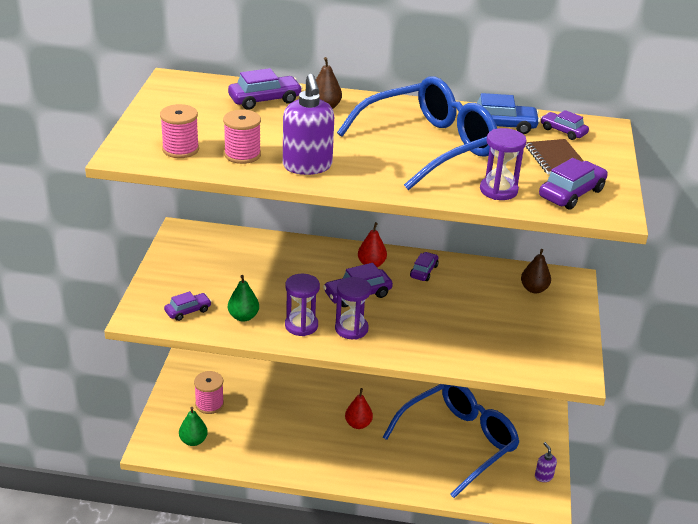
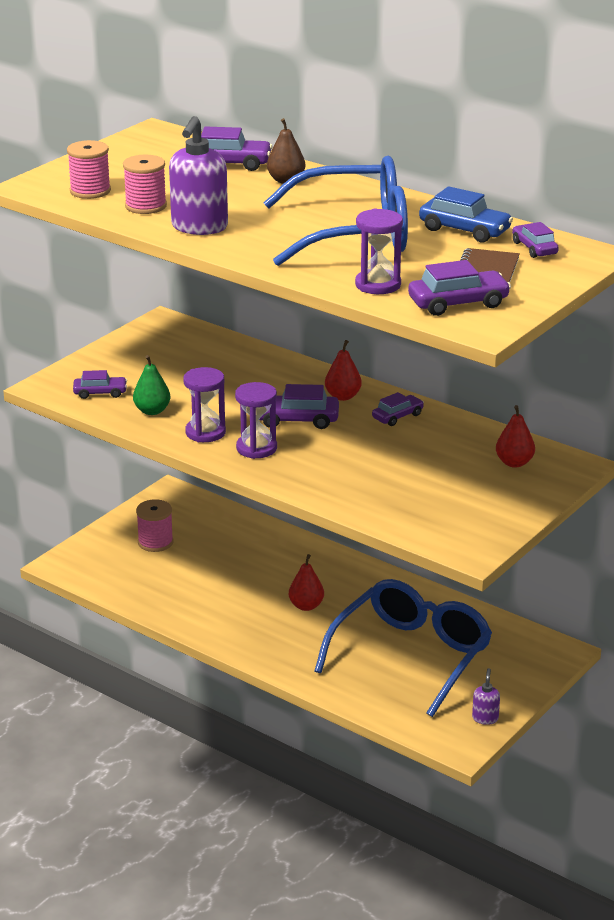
camera: 30 degrees right, 5 degrees down
green pear [179,407,208,446] -> none
blue glasses [383,384,519,498] -> blue glasses turned 45 degrees counterclockwise [314,579,492,717]
brown pear [521,249,551,293] -> red pear [496,405,535,468]

